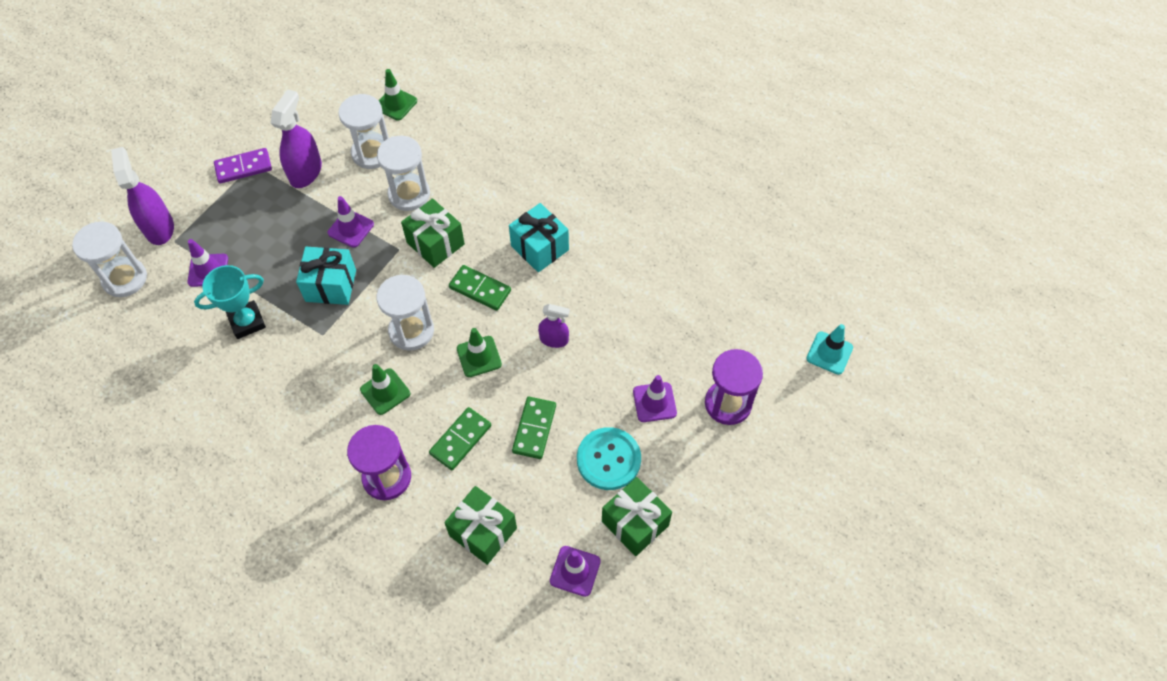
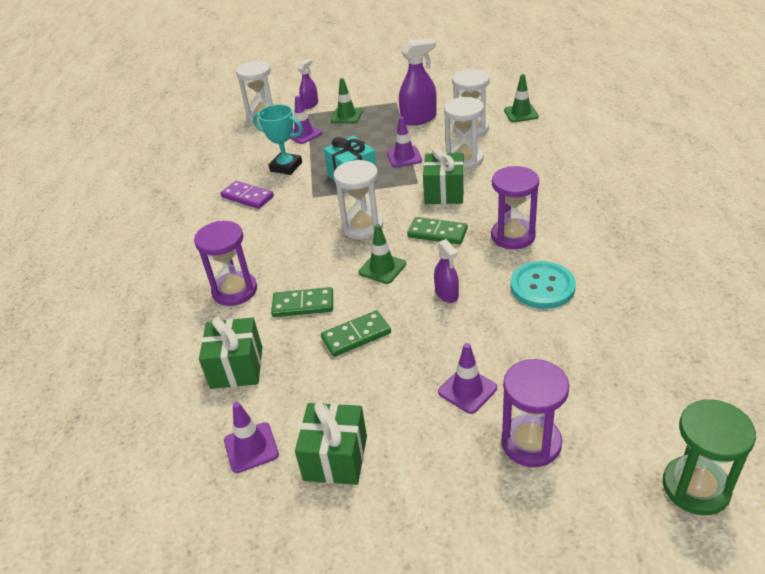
camera: 55 degrees right, 20 degrees down
purple spray bottle [111,147,174,245] -> purple spray bottle [297,59,318,109], size x0.60
purple domino [214,148,272,183] -> purple domino moved to [221,181,274,209]
green traffic cone [360,364,410,415] -> green traffic cone moved to [331,78,363,123]
green domino [449,265,511,311] -> green domino turned 60 degrees counterclockwise [407,217,468,244]
turquoise gift [509,203,569,272] -> purple hourglass [491,166,539,249]
turquoise button [577,427,641,490] -> turquoise button moved to [510,261,576,309]
turquoise traffic cone [806,324,853,375] -> green hourglass [663,399,756,515]

